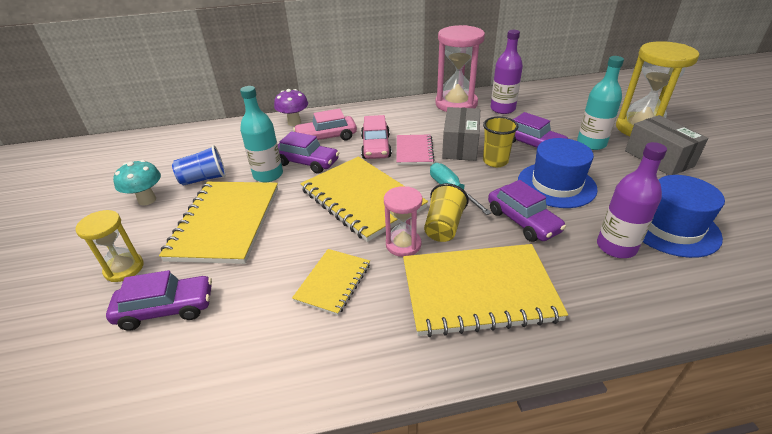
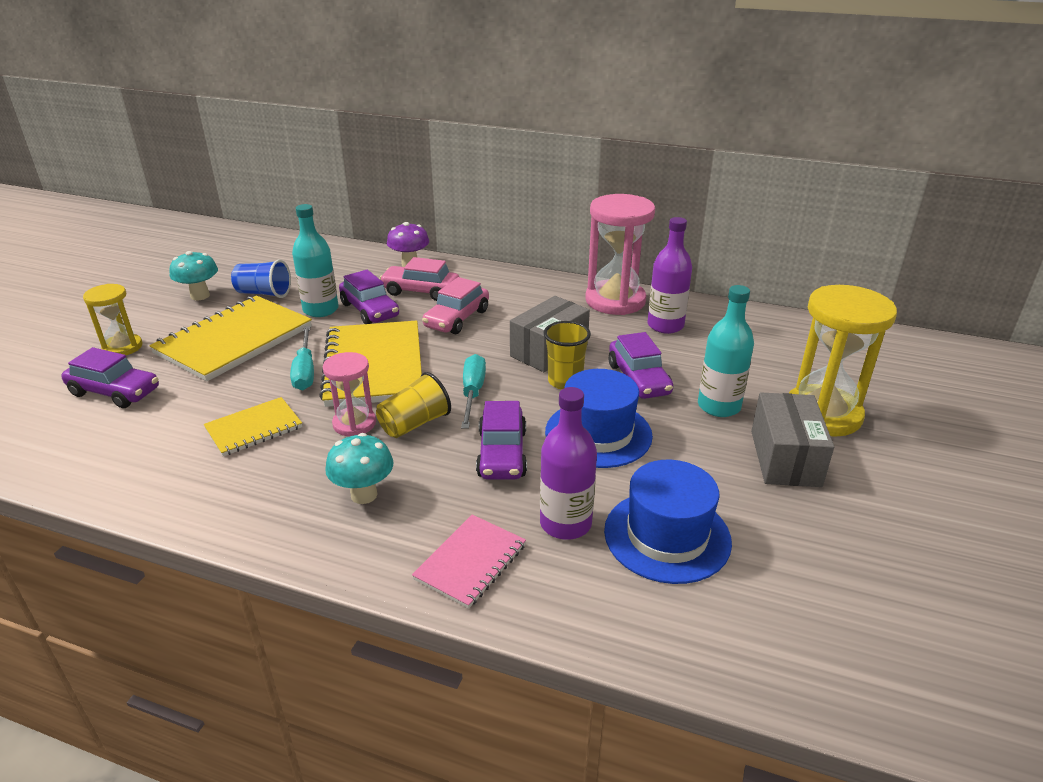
camera: 30 degrees right, 5 degrees down
pink notebook [397,135,435,165] -> pink notebook moved to [412,515,526,609]
yellow notebook [403,244,568,337] -> turquoise mushroom [325,433,394,504]
none -> turquoise screwdriver [290,326,314,390]

